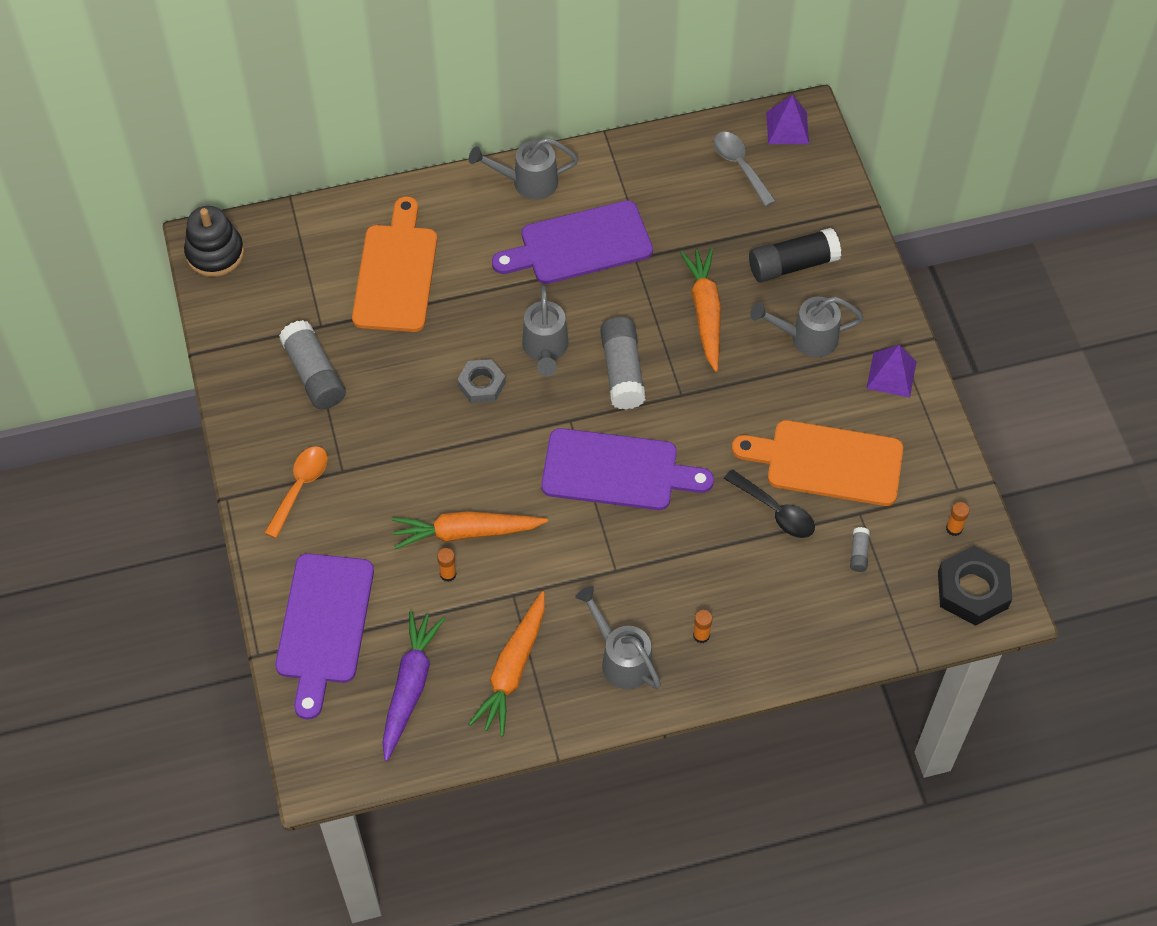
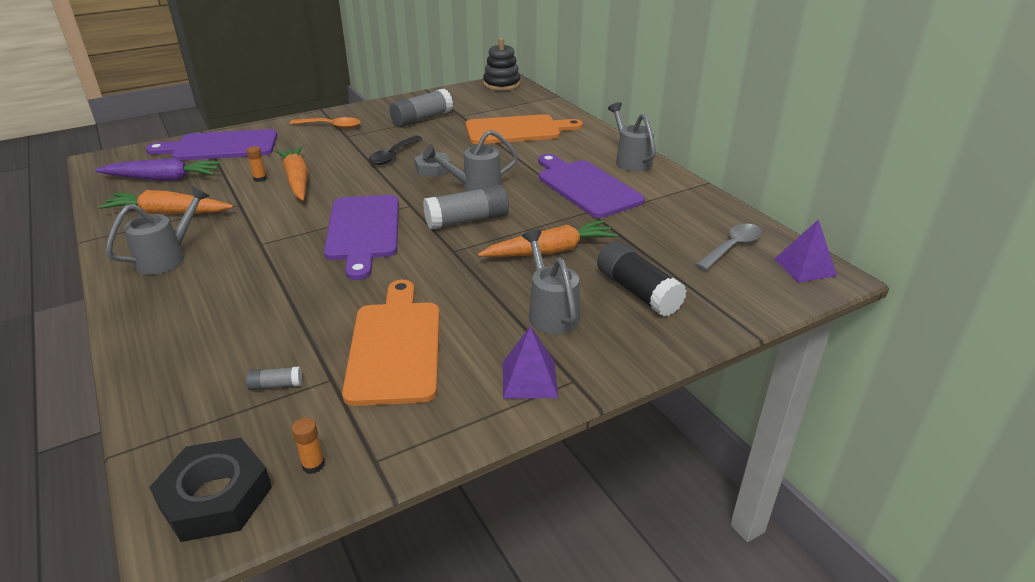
camera: 75 degrees right, 25 degrees down
orange glue stick [693,610,713,643] -> none
black spoon [724,469,815,538] -> black spoon moved to [369,135,422,165]

